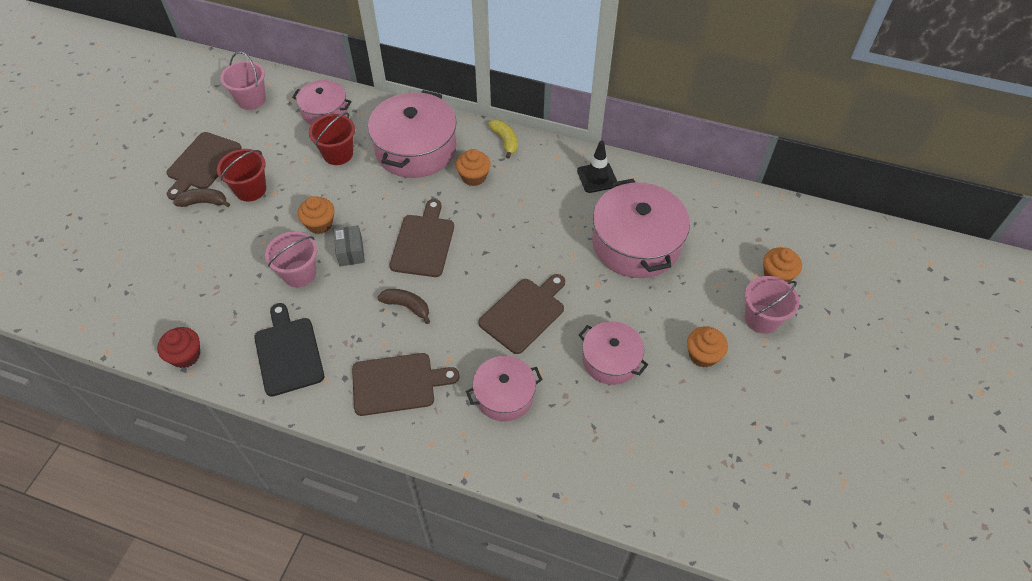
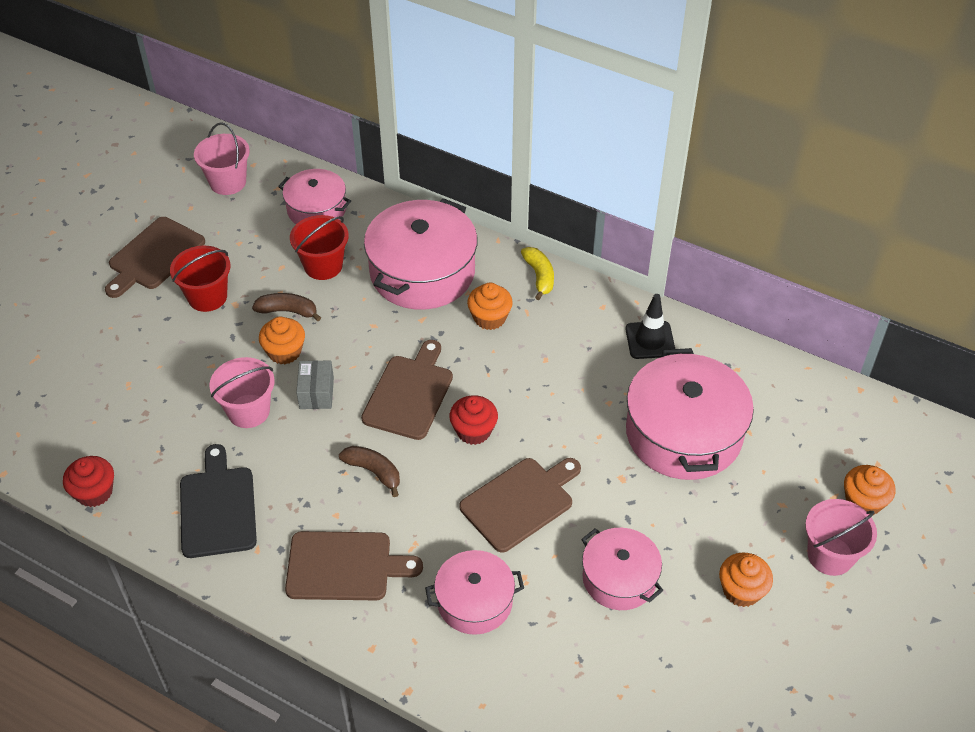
camera: 10 degrees right, 5 degrees down
brown banana [174,188,230,207] -> brown banana moved to [252,293,321,321]
none -> red cupcake [449,395,498,445]

